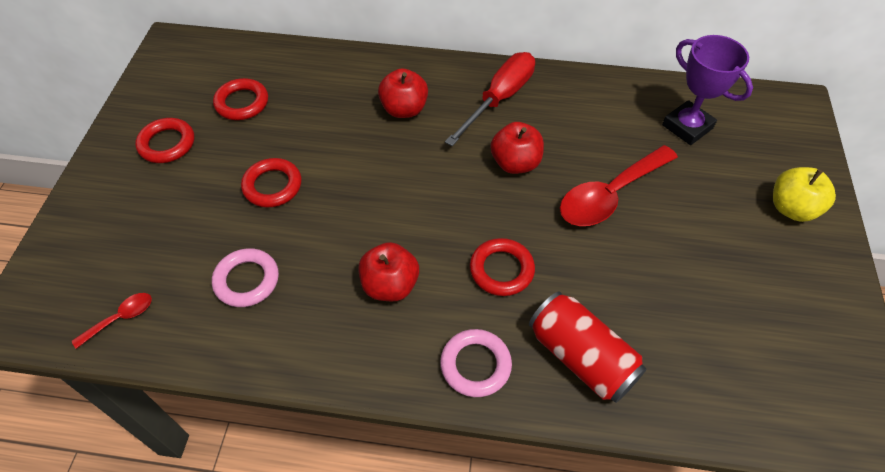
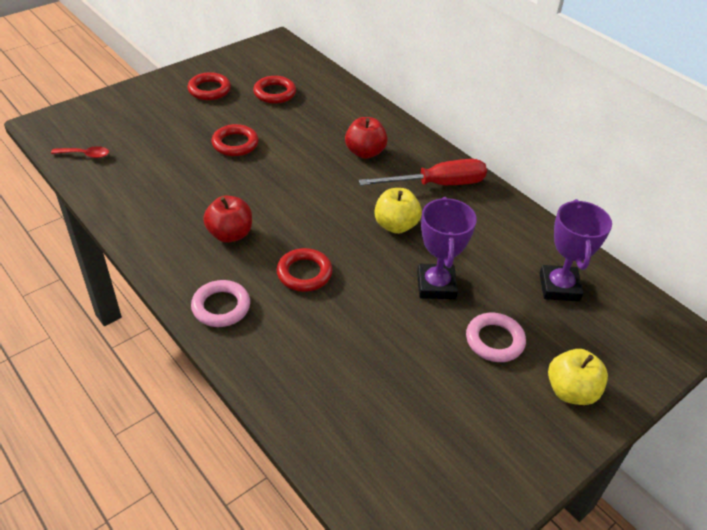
camera: 40 degrees right, 10 degrees down
pink ring [212,248,279,307] -> pink ring moved to [466,313,526,362]
red apple [491,122,544,174] -> yellow apple [374,188,422,234]
red can [529,291,646,403] -> none
red spoon [560,145,678,226] -> purple trophy [417,197,477,299]

